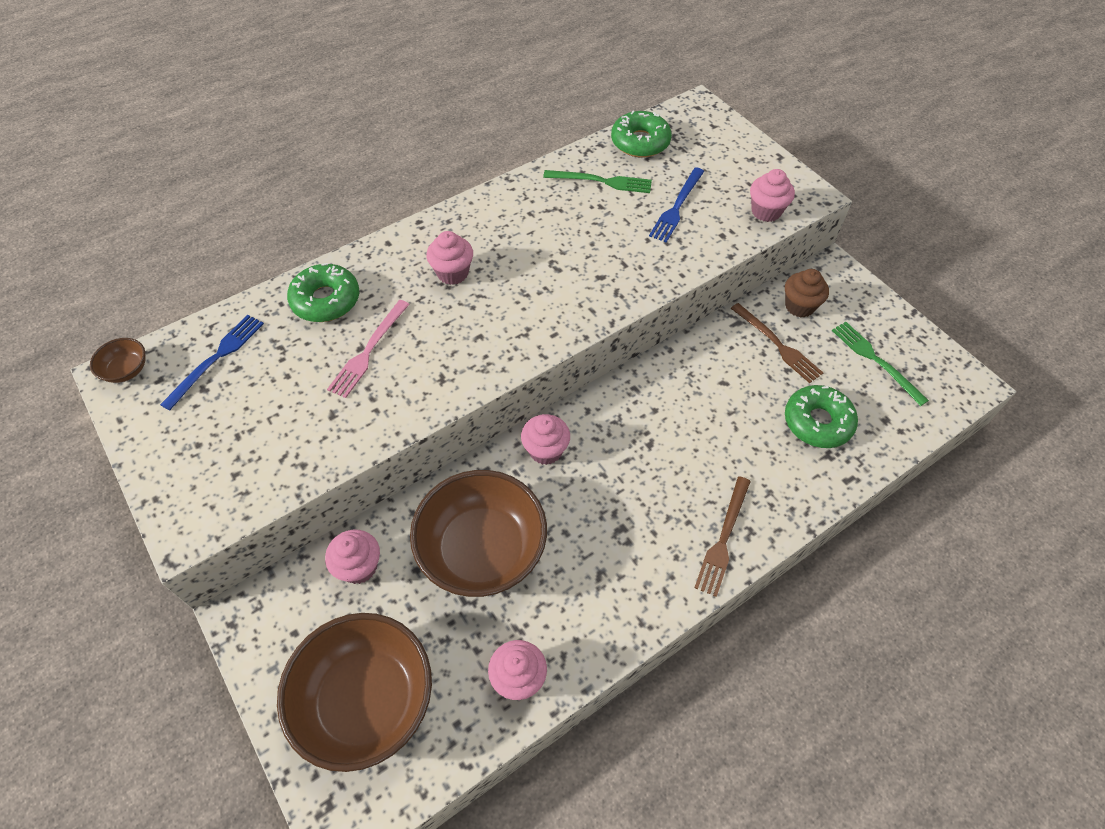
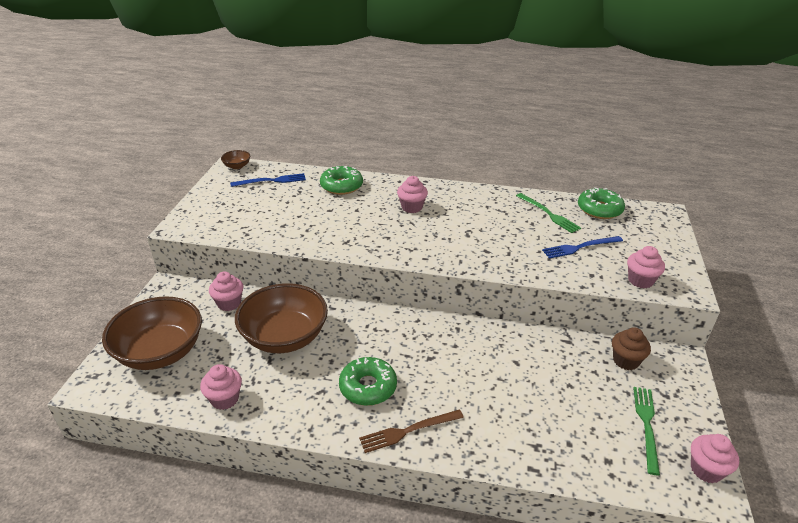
camera: 45 degrees right, 20 degrees down
pink fork [327,300,410,398] -> none
pink cupcake [521,414,570,465] -> pink cupcake moved to [691,434,739,483]
brown fork [731,303,823,383] -> none
green donut [785,385,858,448] -> green donut moved to [339,357,397,406]

